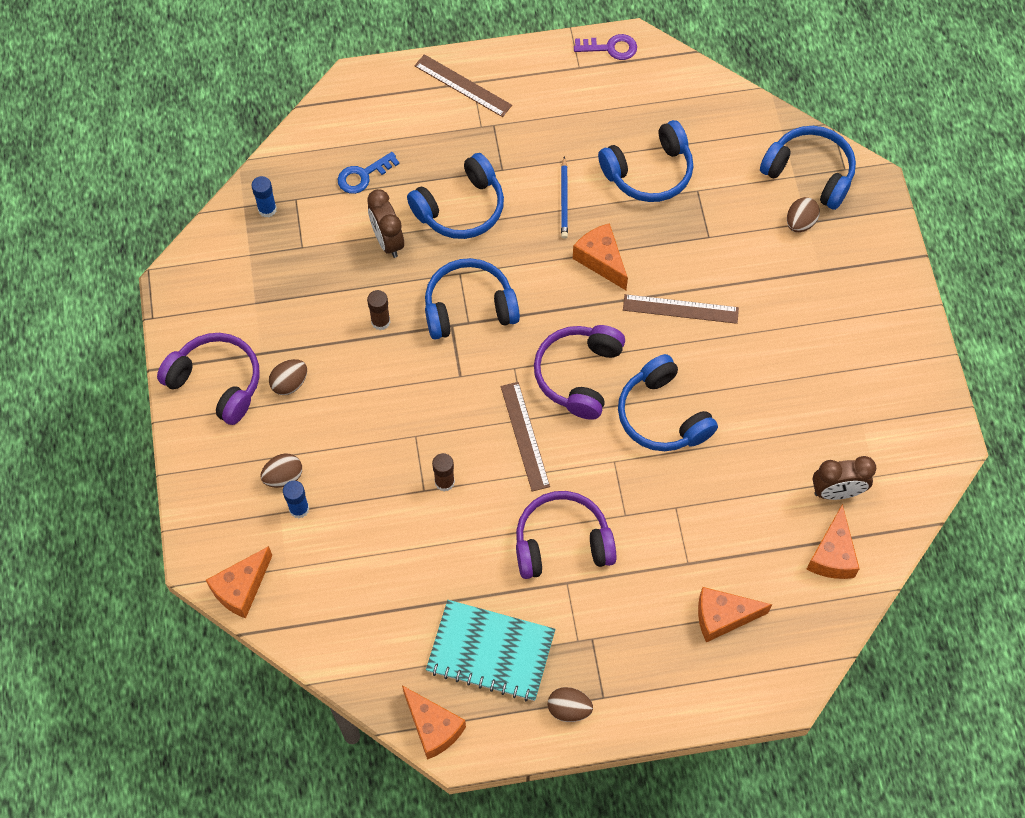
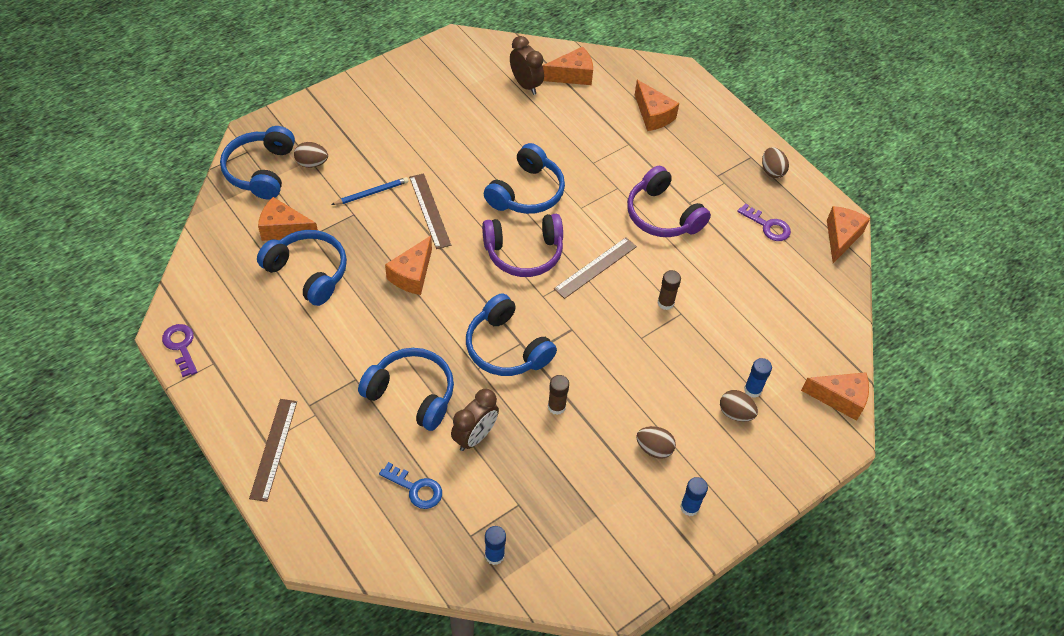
camera: 120 degrees left, 10 degrees down
purple headphones [157,333,260,425] -> blue glue stick [680,477,708,516]
turquoise notebook [426,600,555,701] -> purple key [737,203,791,241]
blue pencil [561,156,568,239] -> blue pencil moved to [331,177,409,205]
none -> orange cheese [258,197,318,241]

